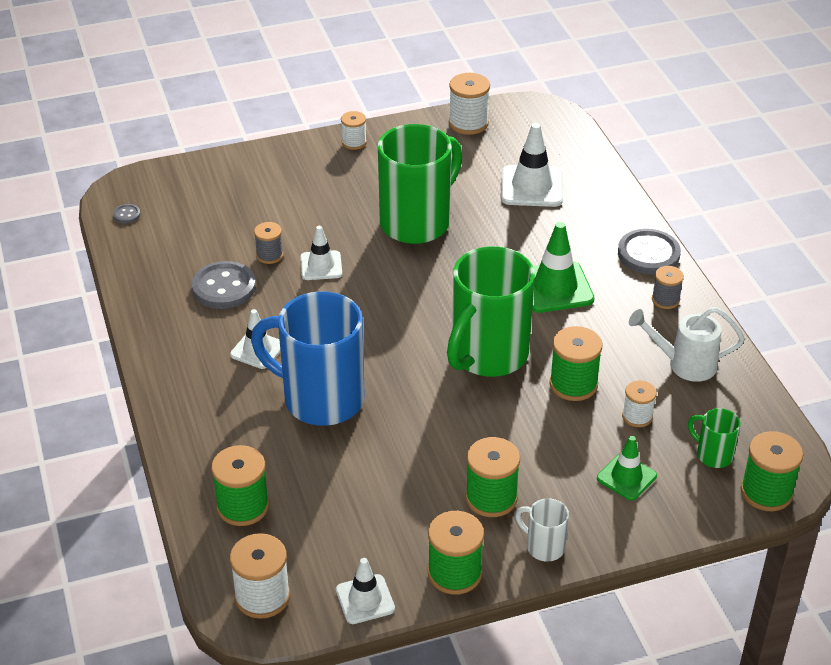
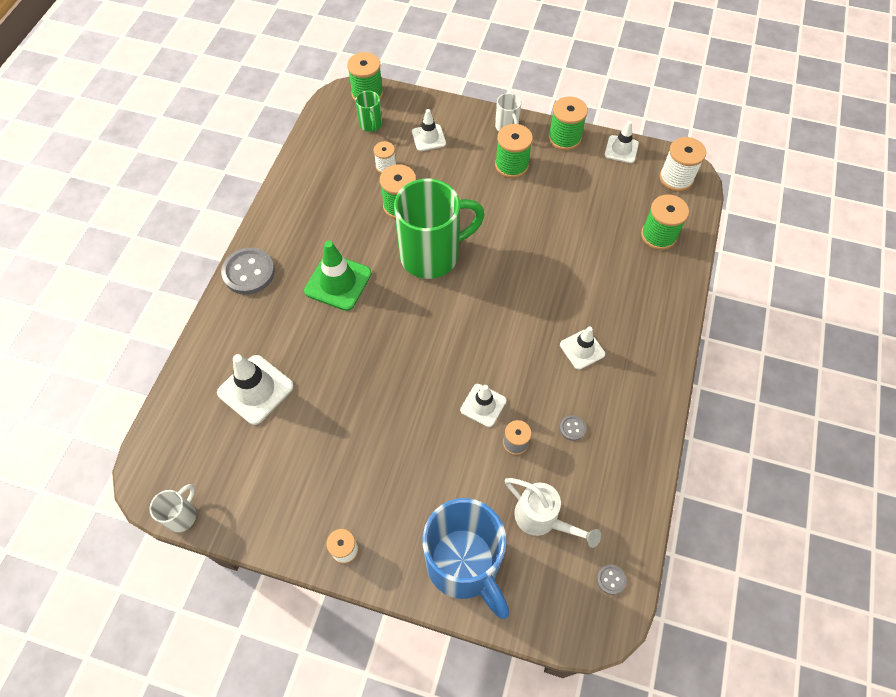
camera: 145 degrees left, 20 degrees up
grey button [192,261,256,309] -> grey button [560,415,586,441], size x0.45
blue mug [251,291,365,426] -> blue mug moved to [423,498,509,619]
green mug [378,124,462,244] -> none
white spool [449,73,490,135] -> none
green traffic cone [597,436,657,500] -> white traffic cone [412,109,446,151]
white watering can [629,307,745,382] -> white watering can moved to [505,478,601,548]
grey spool [652,266,684,309] -> none
none -> white mug [149,484,196,532]

